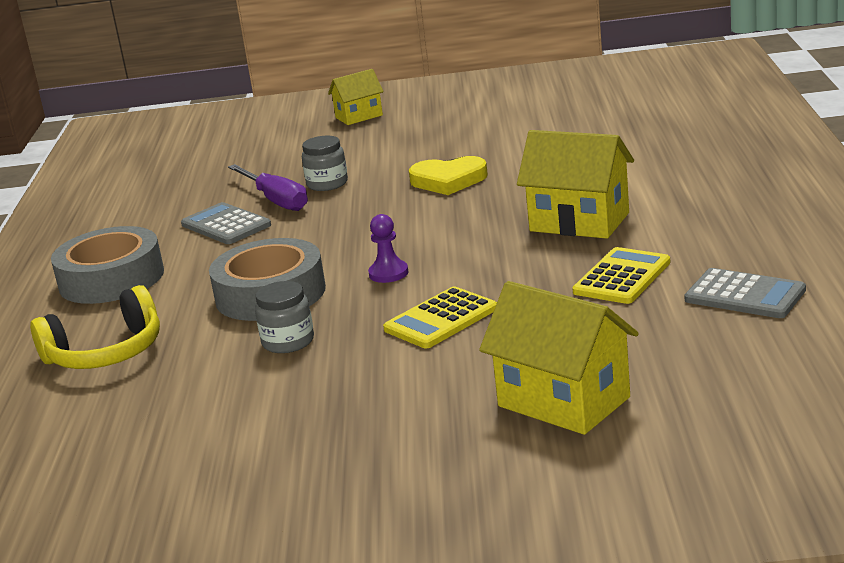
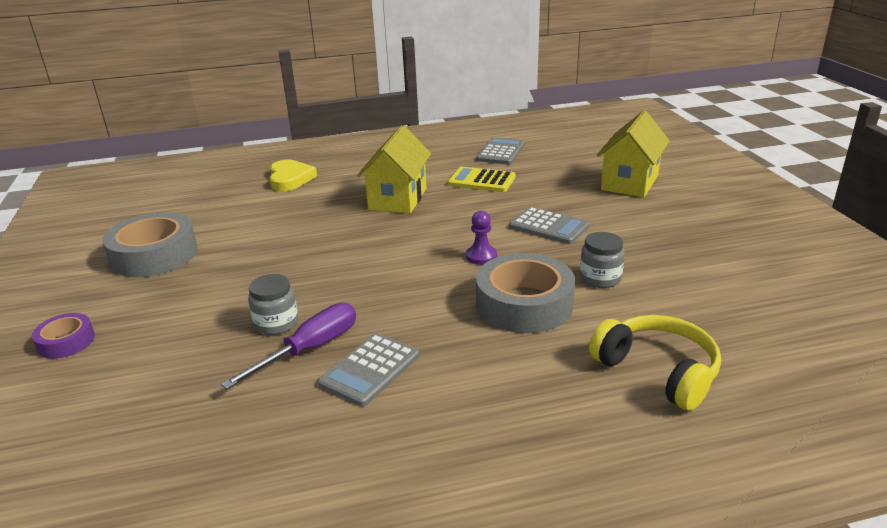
camera: 105 degrees left, 5 degrees up
grey tape [51,226,164,304] -> grey tape moved to [102,212,198,277]
yellow house [328,69,383,125] -> purple tape [32,313,95,359]
yellow calculator [383,286,497,348] -> grey calculator [509,207,589,244]
yellow heart [409,156,488,195] -> yellow heart moved to [270,160,317,191]

